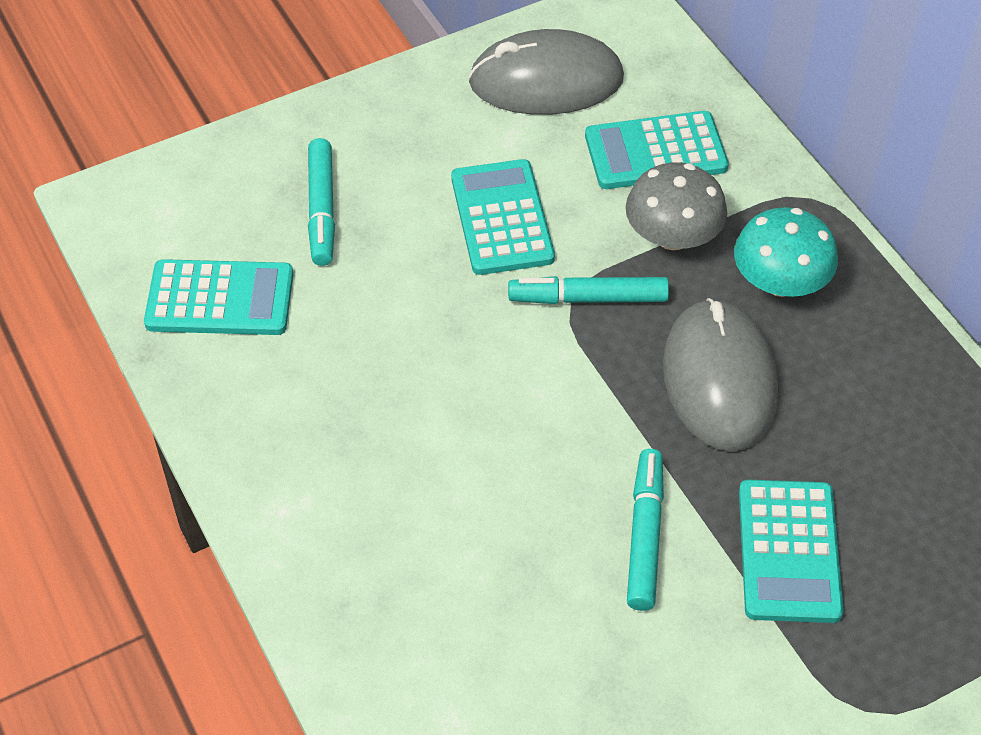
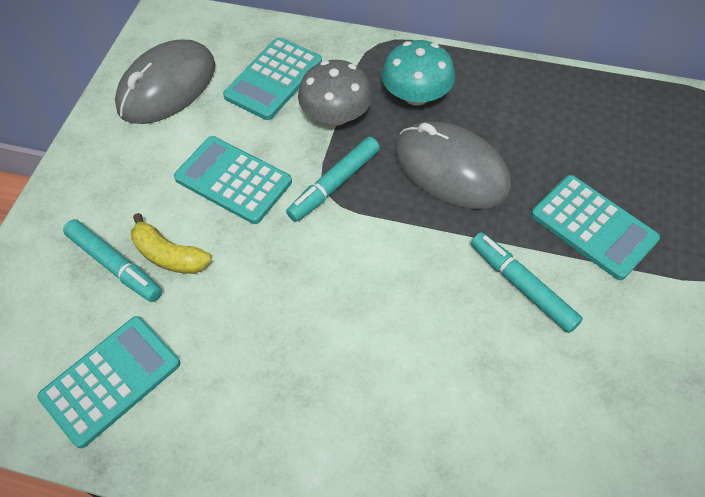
camera: 45 degrees left, 5 degrees up
none -> yellow banana [131,213,211,274]

